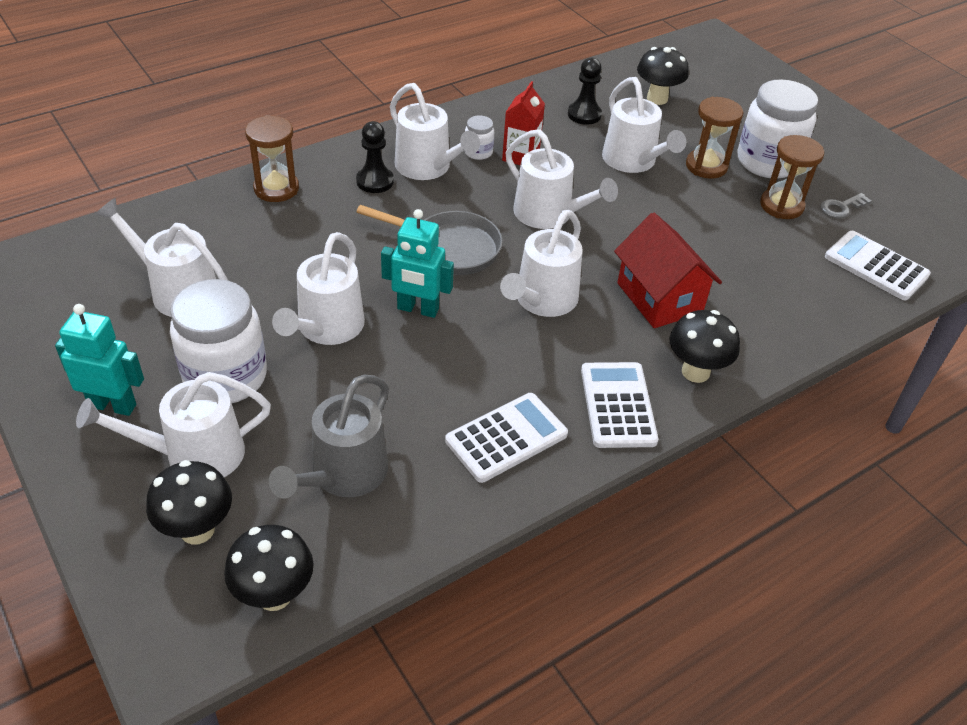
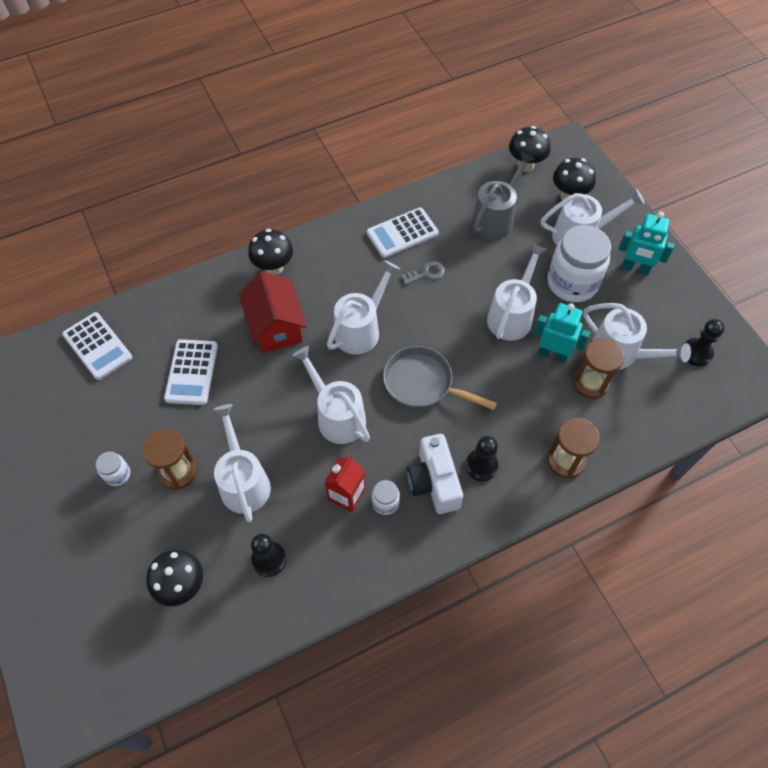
camera: 170 degrees left, 15 degrees up
turquoise robot [381,209,454,318] -> turquoise robot moved to [534,303,590,363]
white watering can [390,83,480,180] -> white camera [407,434,463,514]
white calculator [581,362,658,448] -> white calculator moved to [164,339,218,405]
white jar [738,79,818,179] -> white jar [96,451,130,486], size x0.45
brown hourglass [760,135,824,219] -> brown hourglass moved to [573,338,624,399]
grey key [821,193,872,218] -> grey key moved to [401,261,445,285]
none -> black pawn [684,319,725,366]

